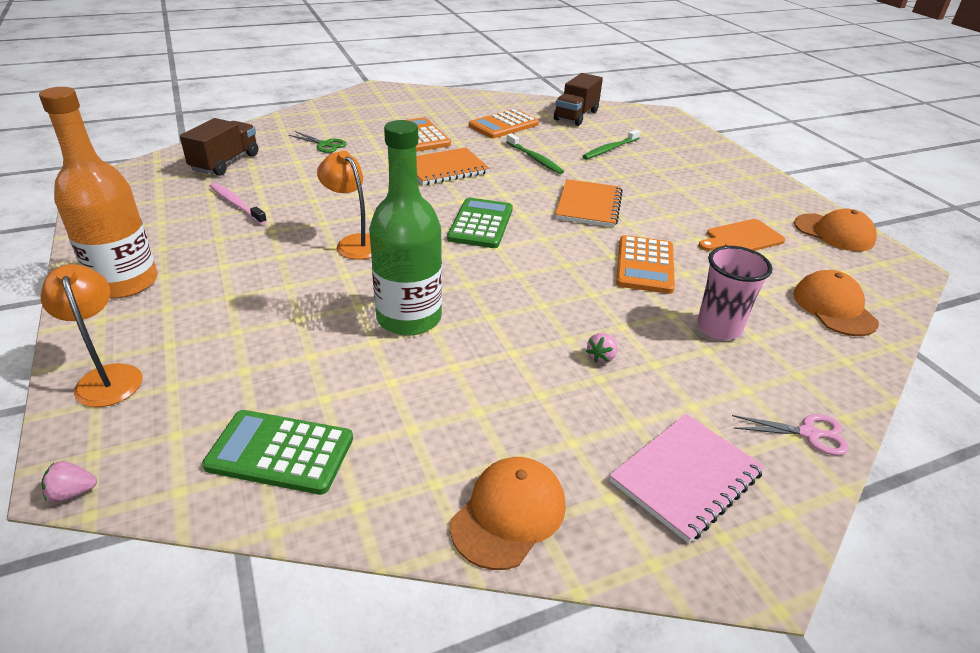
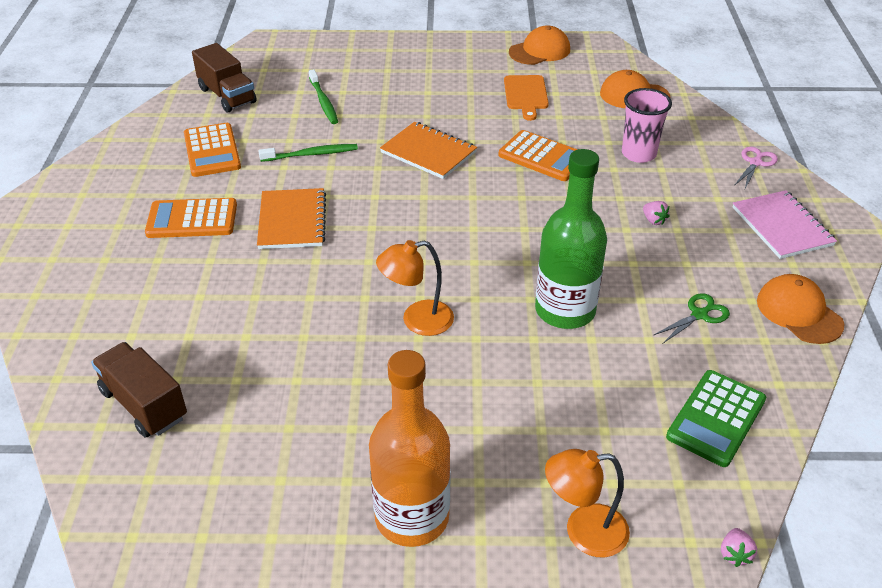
camera: 65 degrees left, 5 degrees up
pink toothbrush [209,183,267,225] -> none
green scissors [289,131,346,153] -> green scissors moved to [654,293,730,344]
green calculator [447,198,513,248] -> none

